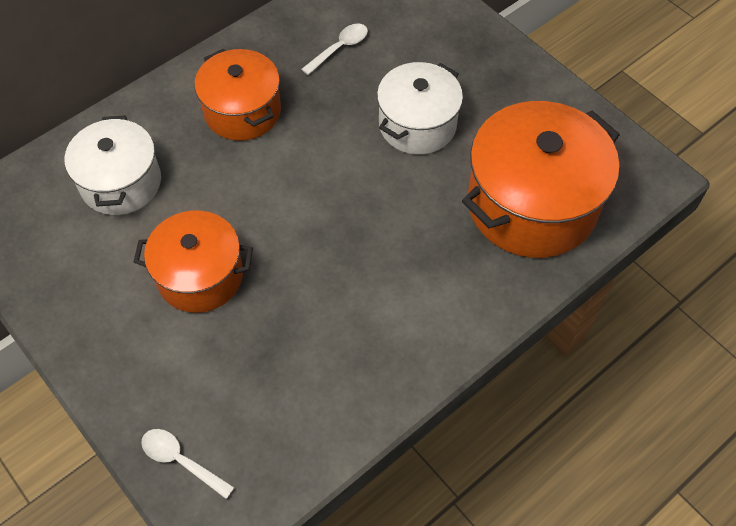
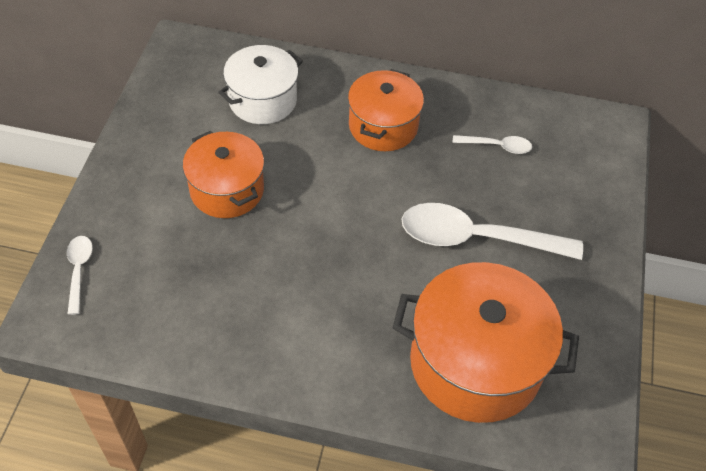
camera: 50 degrees right, 5 degrees down
white pot [377,62,463,155] -> white spoon [402,203,583,260]

